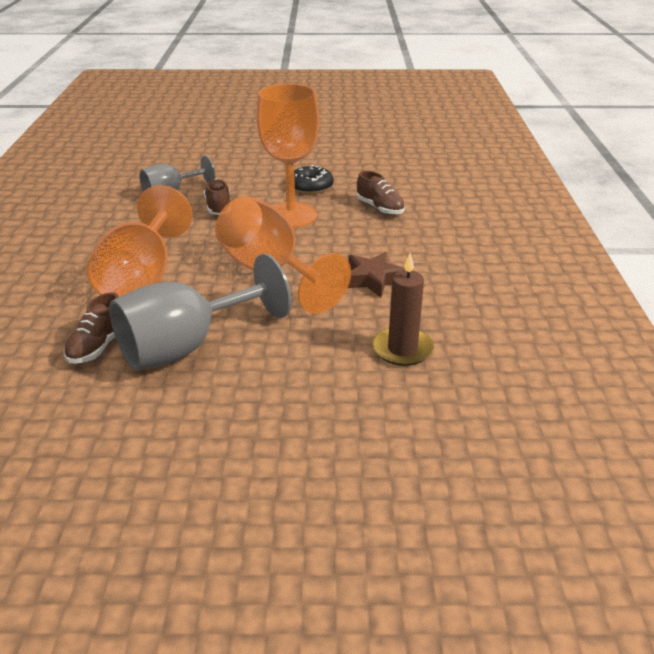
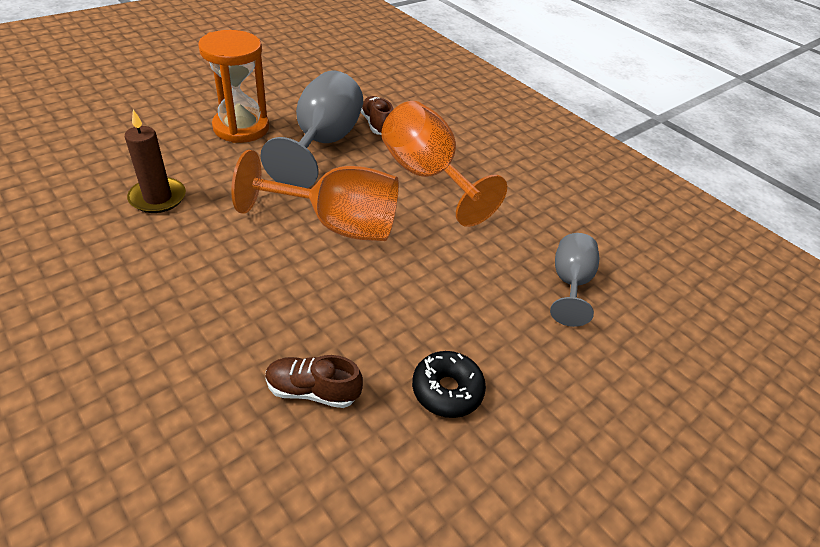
camera: 135 degrees right, 10 degrees up
brown shoe [204,179,230,215] -> none
orange goblet [257,84,319,228] -> none
brown star [348,252,405,298] -> none
none -> orange hourglass [198,30,269,143]

